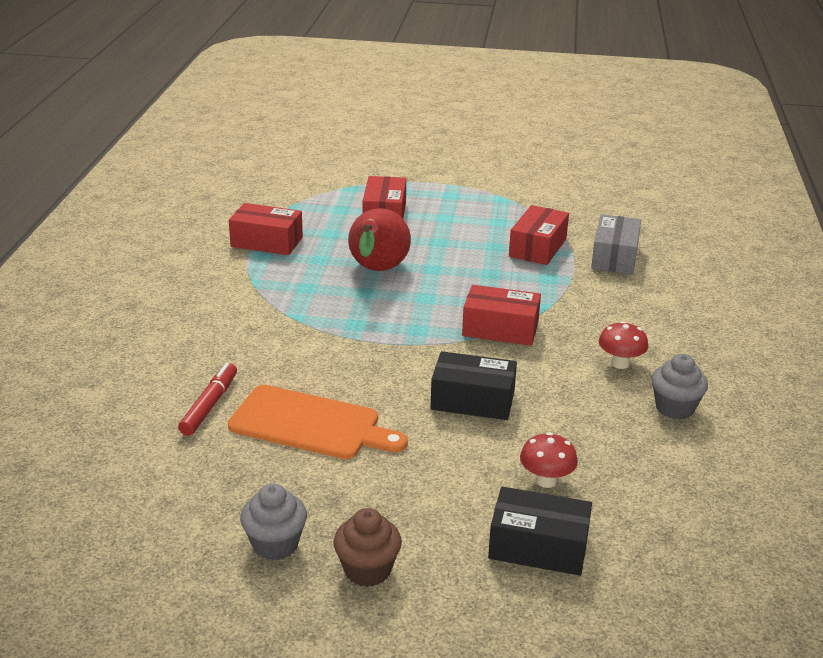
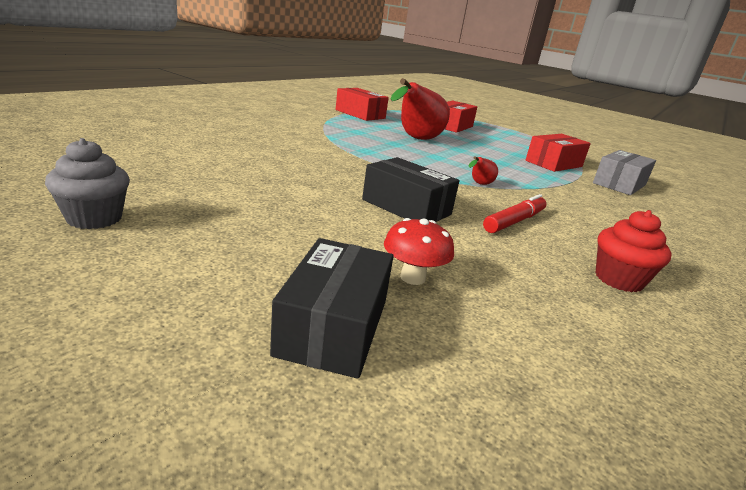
camera: 25 degrees right, 5 degrees down
red marker [178,363,237,436] -> red marker moved to [483,194,547,233]
orange cutting board [228,385,408,459] -> none
brown cupcake [334,508,402,587] -> none
red box [462,285,541,346] -> red pear [468,156,498,185]
black box [488,487,592,576] -> black box turned 60 degrees clockwise [270,238,393,379]
red mushroom [599,321,648,369] -> none
grey cupcake [651,354,708,419] -> red cupcake [596,210,672,292]

